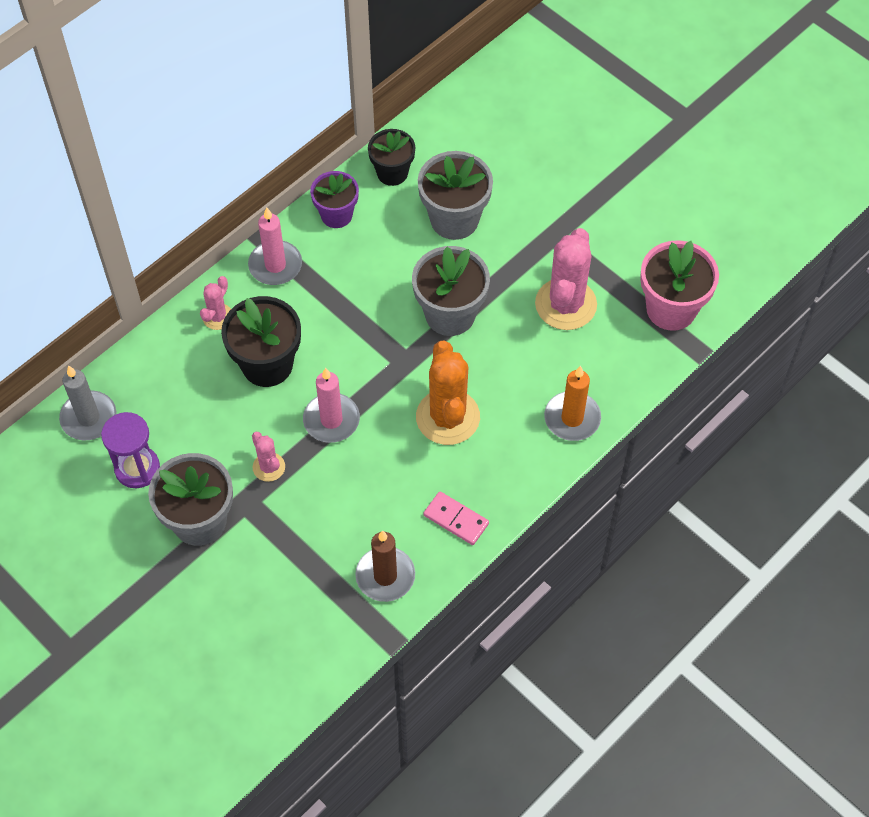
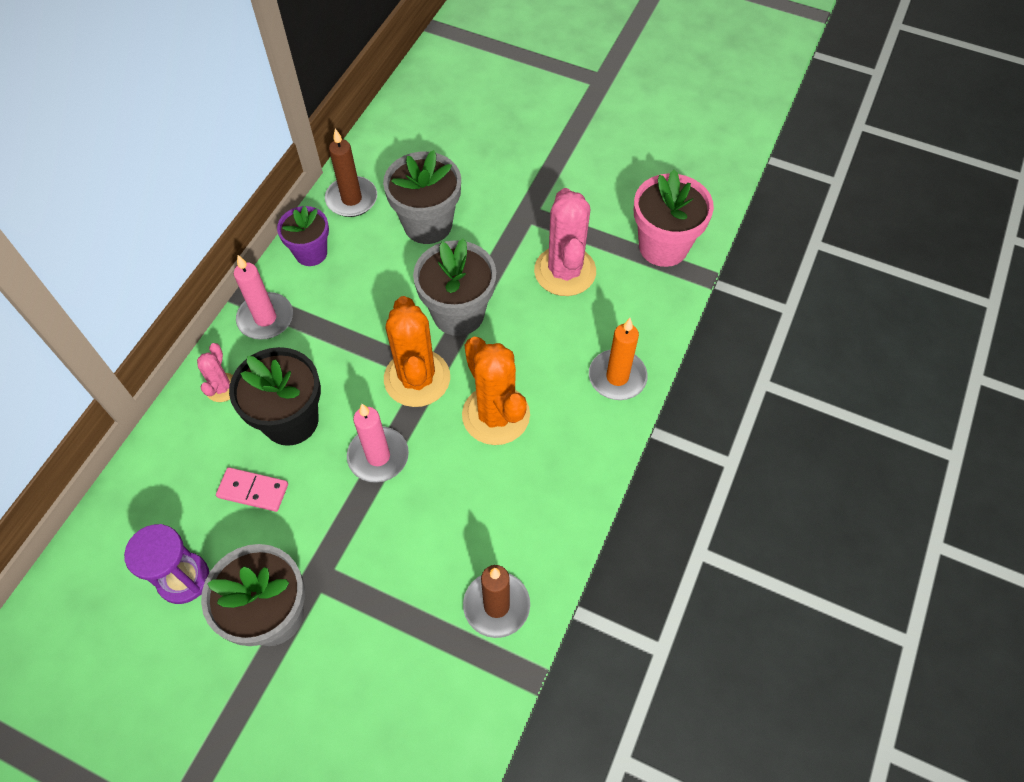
camera: 20 degrees left, 0 degrees up
grey candle [59,365,116,440] -> none
pink cactus [252,432,285,482] -> none
black flower pot [368,129,415,186] -> brown candle [325,128,377,217]
pink domino [424,491,489,545] -> pink domino moved to [216,467,288,512]
none -> orange cactus [384,296,450,407]

